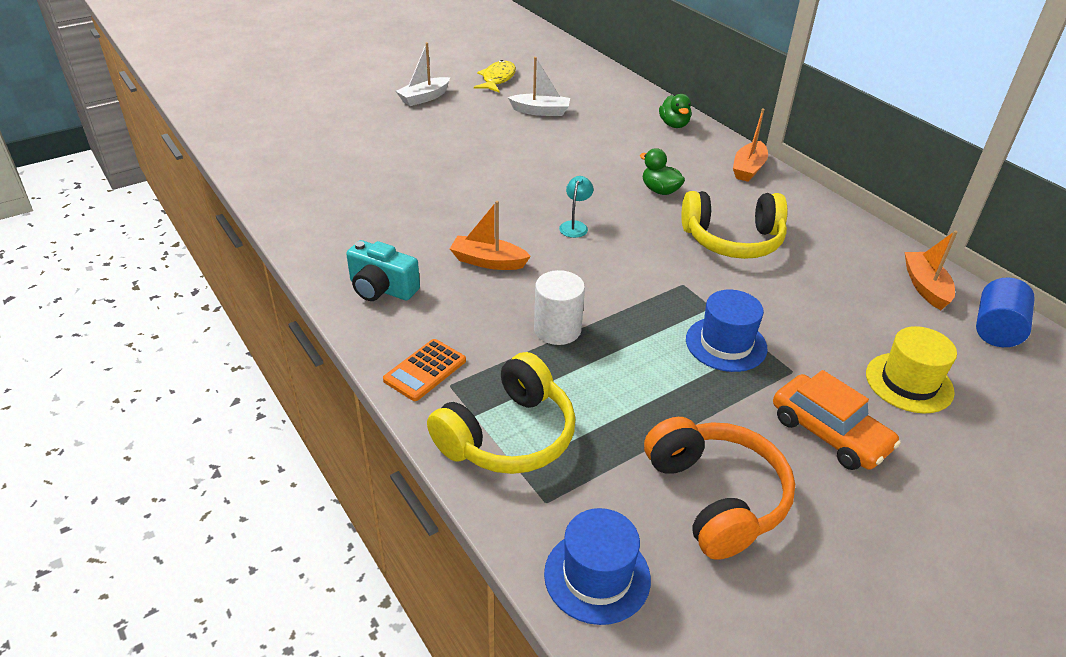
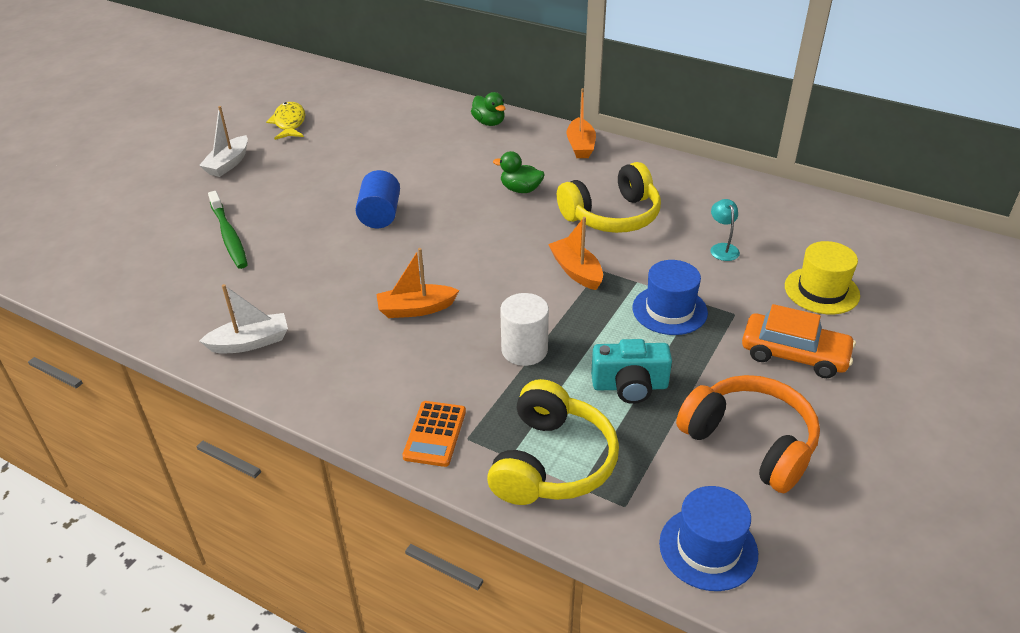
camera: 25 degrees left, 0 degrees up
turquoise camera [346,240,420,301] -> turquoise camera moved to [591,339,672,404]
white boat [508,57,570,116] -> white boat moved to [199,284,288,353]
turquoise lamp [559,176,594,238] -> turquoise lamp moved to [710,199,740,261]
orange boat [904,231,957,310] -> orange boat moved to [548,217,603,290]
blue cylinder [976,278,1035,347] -> blue cylinder moved to [356,170,400,228]
none -> green toothbrush [208,191,248,269]

